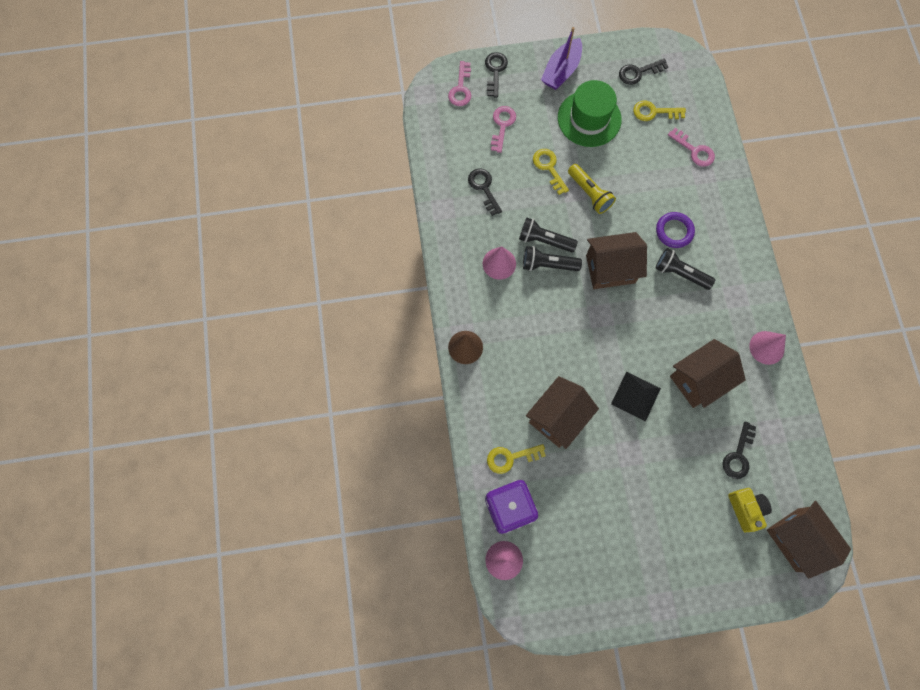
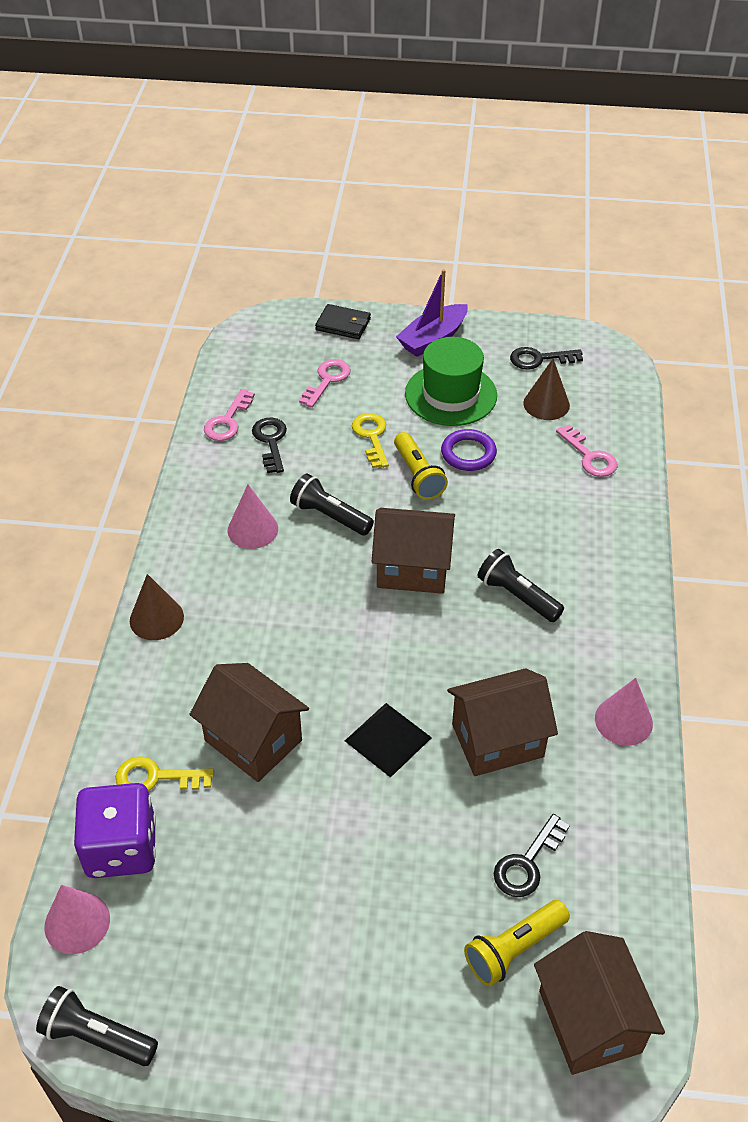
camera: 15 degrees right, 25 degrees down
pink key [448,61,471,106] -> pink key moved to [204,389,255,441]
black key [485,52,508,97] -> black wallet [315,304,371,339]
black flashlight [523,246,582,271] -> black flashlight moved to [36,986,158,1066]
brown house [526,376,599,449] -> brown house turned 75 degrees clockwise [190,663,309,782]
yellow key [633,101,686,121] -> brown cone [523,359,570,420]
purple ring [656,212,695,248] -> purple ring moved to [441,429,497,471]
yellow camera [728,488,772,532] -> yellow flashlight [464,900,570,986]

